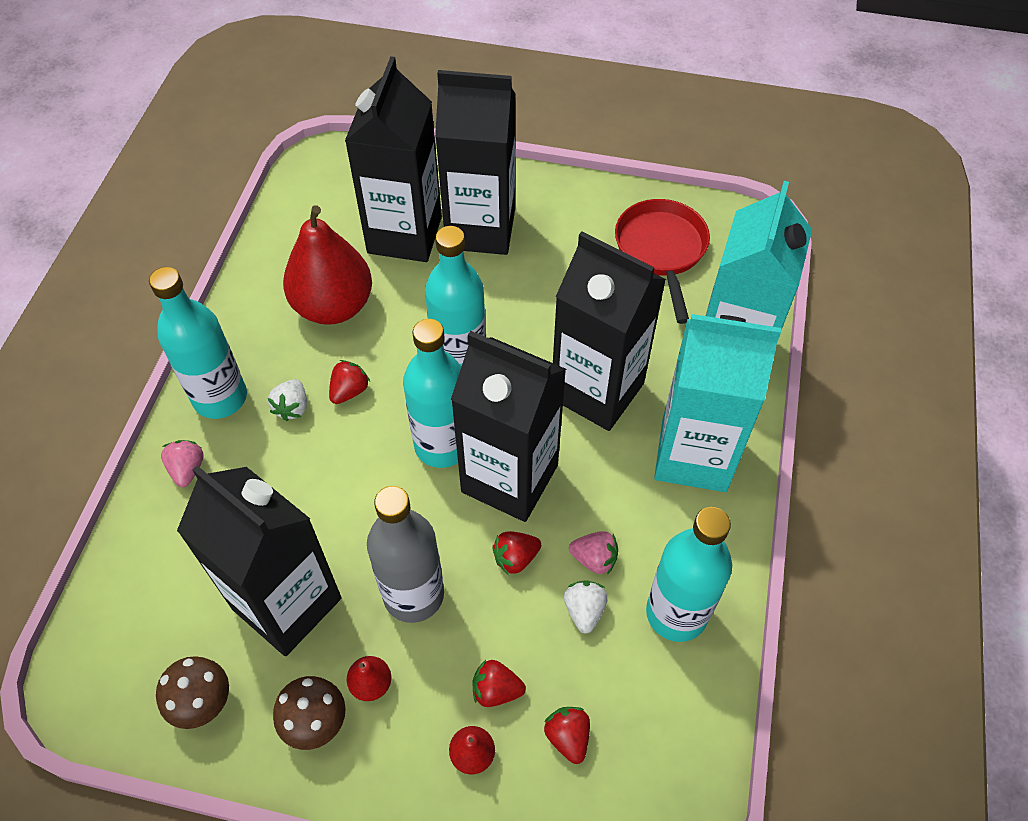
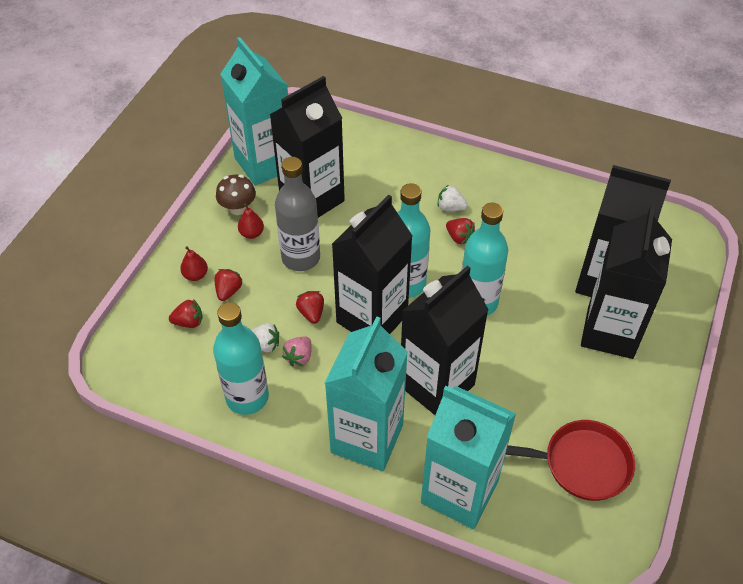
camera: 100 degrees right, 5 degrees down
turquoise bottle [149,267,247,419] -> none
brown mushroom [156,656,229,729] -> turquoise carton [220,37,288,186]
pink strawberry [161,440,204,487] -> none
red pear [283,205,372,325] -> none

